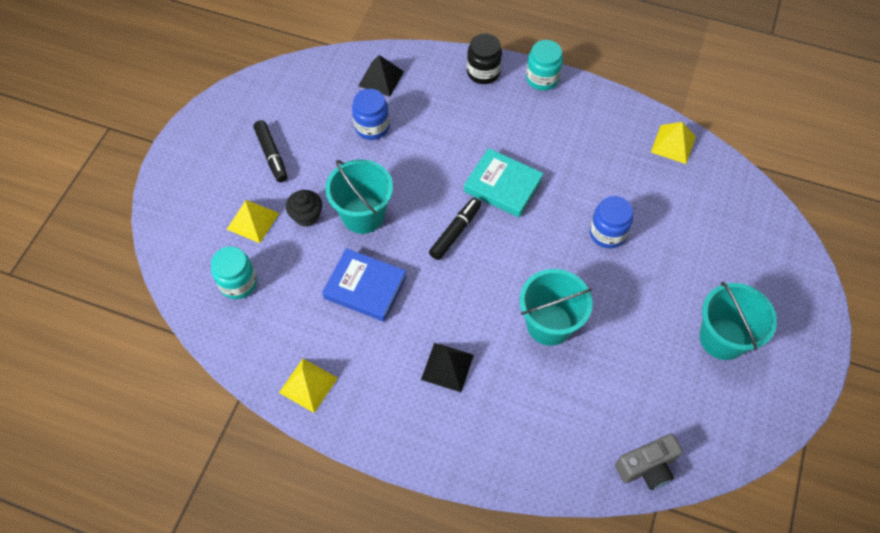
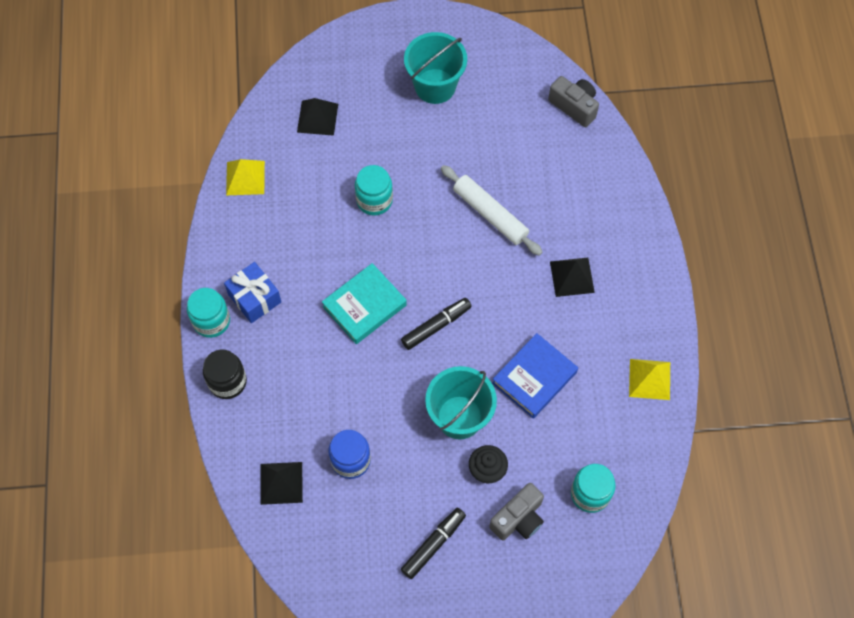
camera: 115 degrees left, 5 degrees up
yellow pyramid [227,200,279,243] -> grey camera [489,483,544,541]
blue book [322,248,406,322] -> blue book turned 45 degrees clockwise [492,333,578,419]
black marker [429,198,482,260] -> black marker turned 135 degrees clockwise [401,298,472,350]
turquoise book [464,148,543,218] -> turquoise book turned 45 degrees clockwise [322,263,407,344]
turquoise bucket [520,269,593,346] -> white rolling pin [441,165,542,256]
blue jar [590,196,633,248] -> turquoise jar [355,165,393,216]
none -> blue gift [224,262,281,323]
none -> black pyramid [297,98,338,136]

